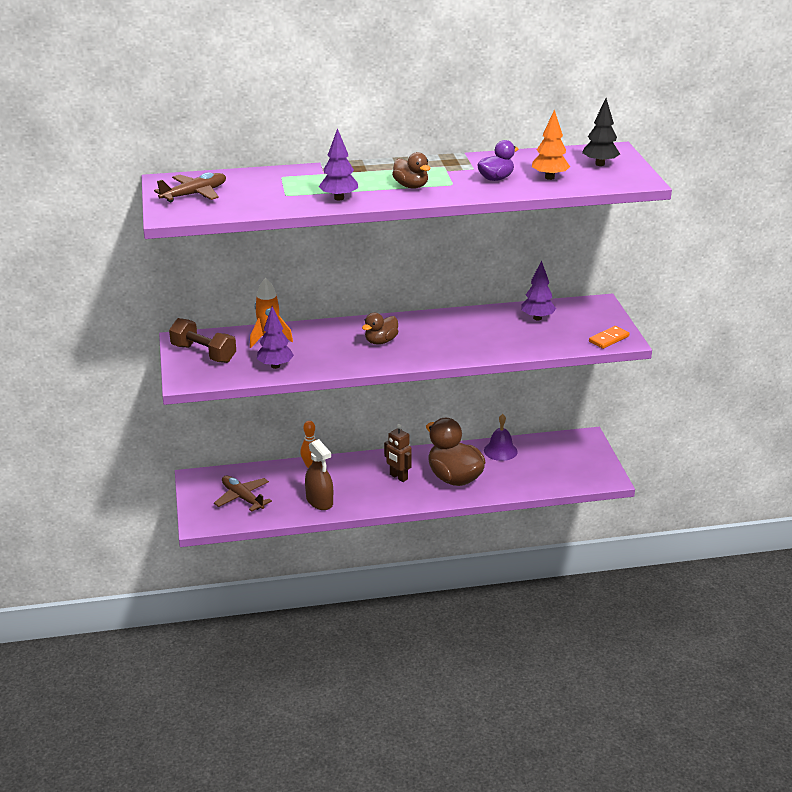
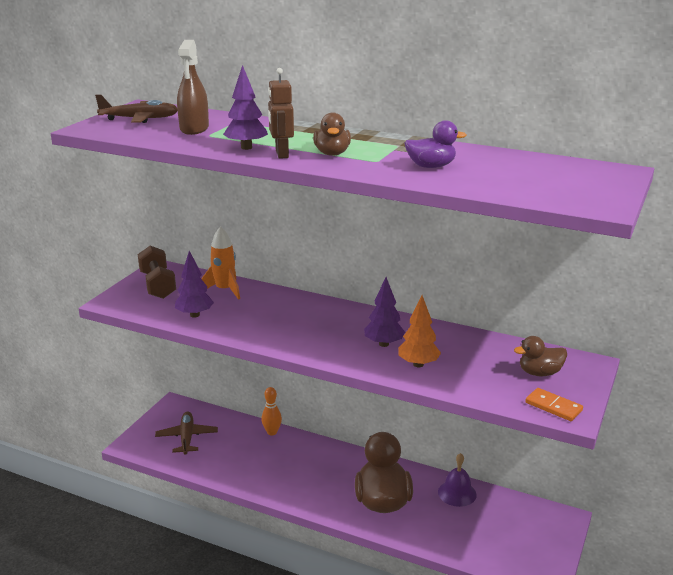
camera: 35 degrees right, 5 degrees down
brown spray bottle [305,439,333,510] -> brown spray bottle moved to [177,40,209,135]
brown duck [362,313,398,345] -> brown duck moved to [514,336,567,376]
brown robot [384,424,412,482] -> brown robot moved to [268,68,294,159]
purple tree [521,260,556,320] -> purple tree moved to [364,277,405,347]
orange tree [532,109,570,180] -> orange tree moved to [398,295,441,367]
black tree [582,98,620,166] -> none
orange domino [589,326,629,349] -> orange domino turned 45 degrees clockwise [525,388,583,421]

